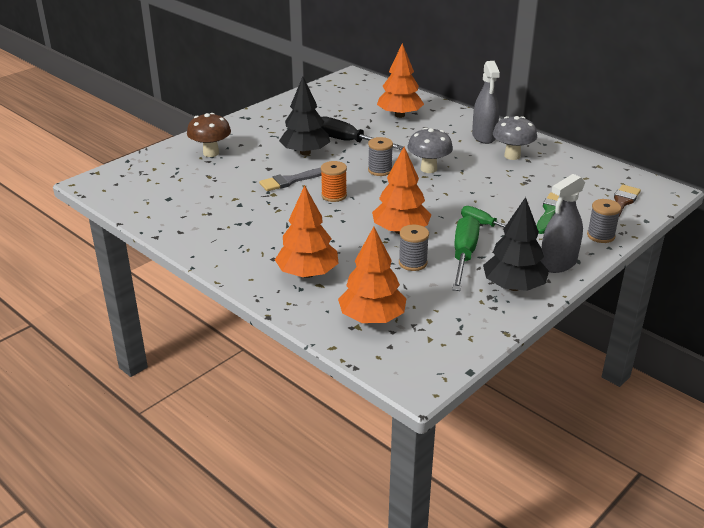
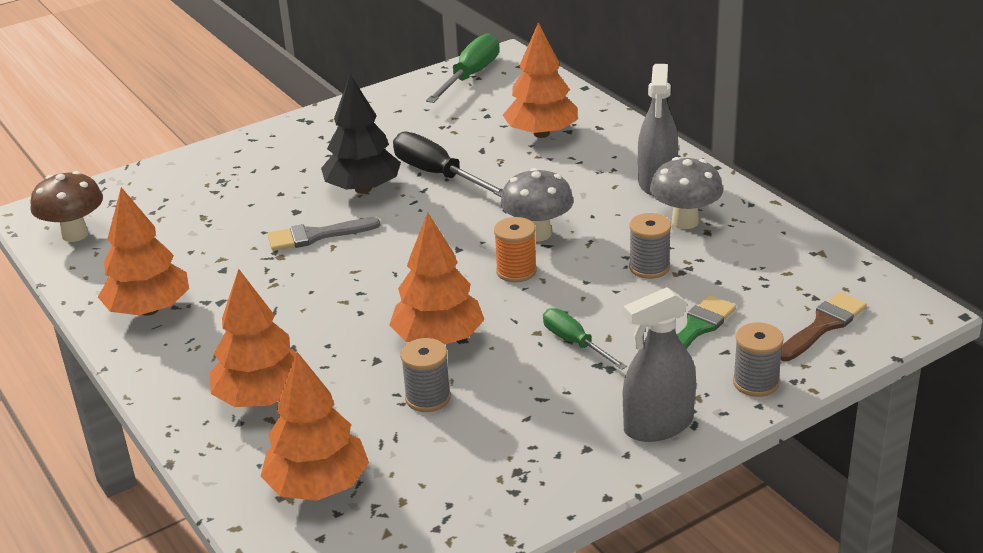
camera: 15 degrees right, 0 degrees up
brown mushroom [187,113,231,157] -> brown mushroom moved to [30,171,103,242]
orange spool [321,161,347,202] -> orange spool moved to [494,217,537,283]
grey spool [368,137,393,176] -> grey spool moved to [629,213,671,279]
green screwdriver [452,215,480,291] -> green screwdriver moved to [426,33,499,103]
black tree [483,197,549,291] -> none
none -> orange tree [98,187,189,316]

